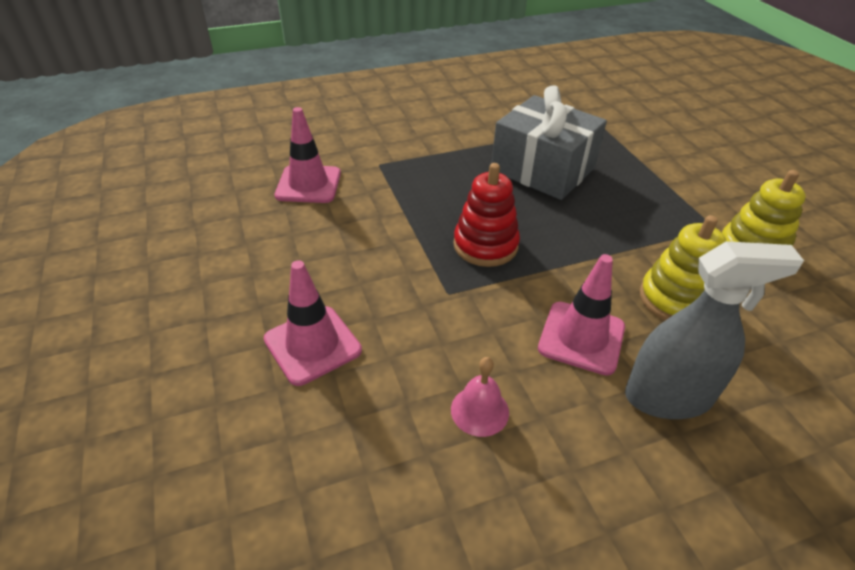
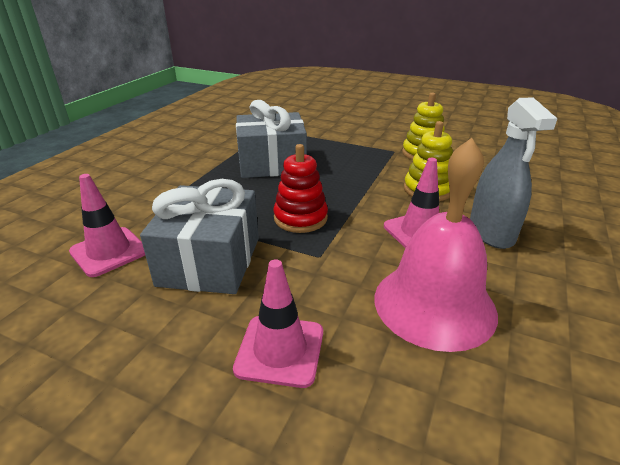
camera: 45 degrees left, 10 degrees down
pink bell [451,357,509,437] -> pink bell [375,138,498,352], size x2.49
grey spray bottle [625,241,804,419] -> grey spray bottle turned 135 degrees clockwise [470,97,558,249]
none -> grey gift [140,179,259,294]

